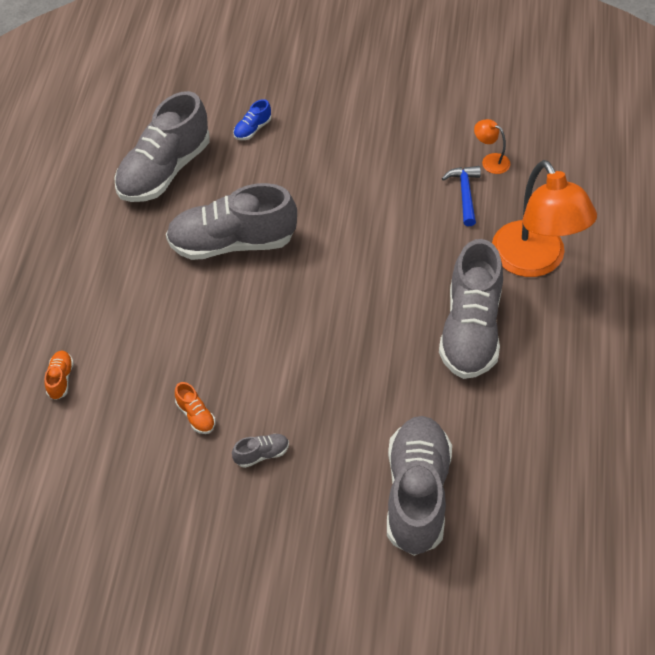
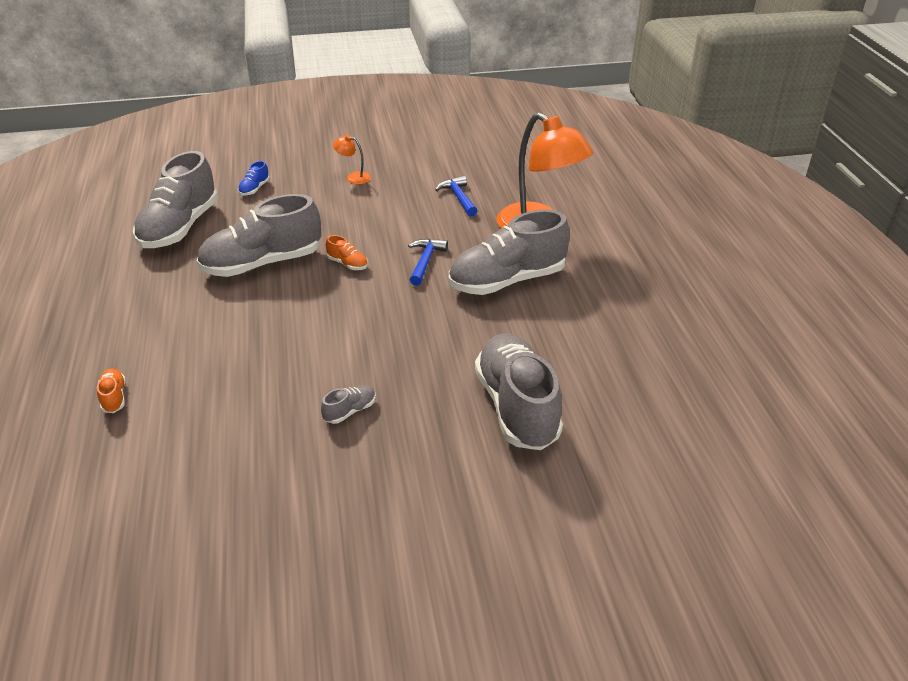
camera: 20 degrees left, 15 degrees down
orange shoe [175,382,215,434] -> orange shoe moved to [326,235,368,270]
grey shoe [439,239,503,379] -> grey shoe turned 75 degrees clockwise [449,210,570,295]
orange lamp [474,119,510,174] -> orange lamp moved to [333,135,371,184]
none -> blue hammer [408,238,448,286]

